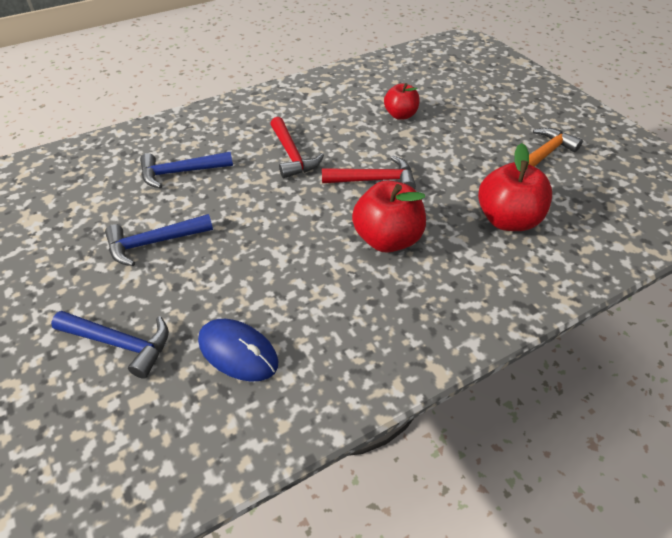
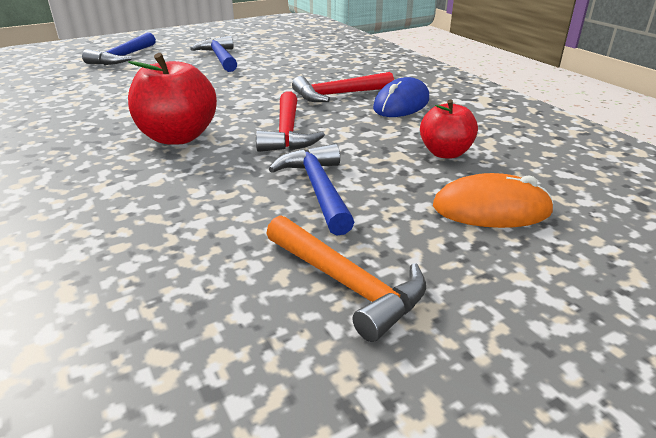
camera: 90 degrees right, 15 degrees down
blue hammer [140,152,233,188] -> blue hammer moved to [269,144,354,235]
blue mouse [198,319,278,382] -> blue mouse moved to [373,77,429,117]
red apple [478,143,552,231] -> none
none -> orange mouse [433,173,553,228]

